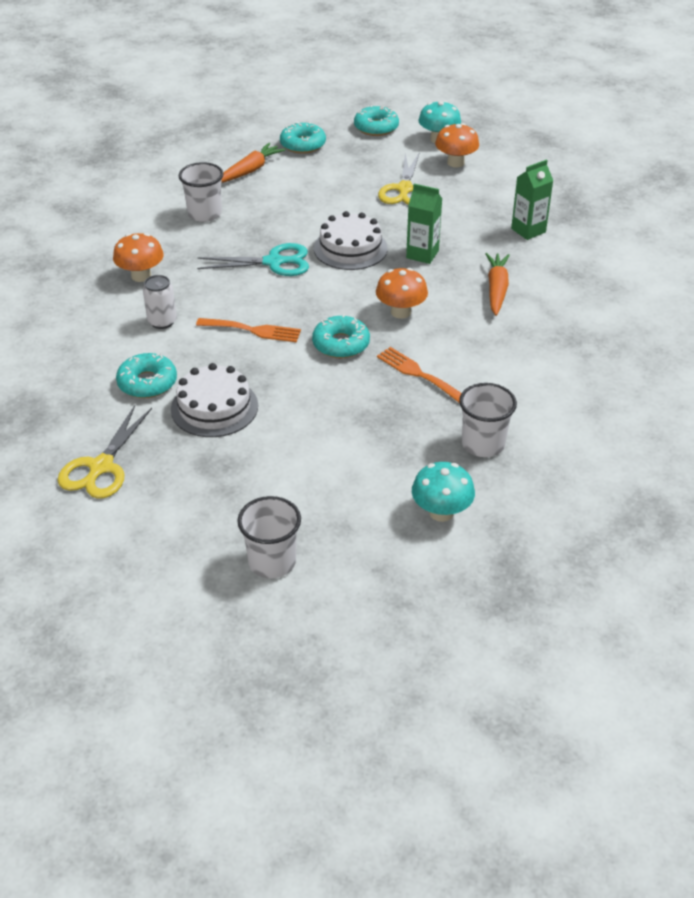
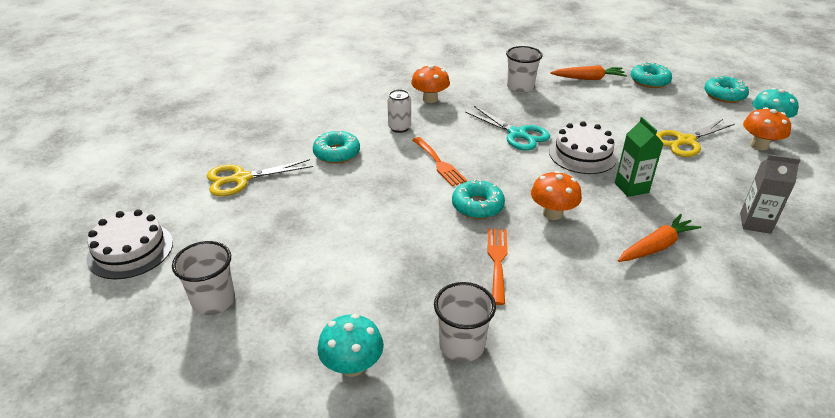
camera: 50 degrees right, 5 degrees down
white cake [171,363,258,437] -> white cake moved to [86,209,173,279]
green carton [511,159,553,240] -> grey carton [740,154,801,234]

